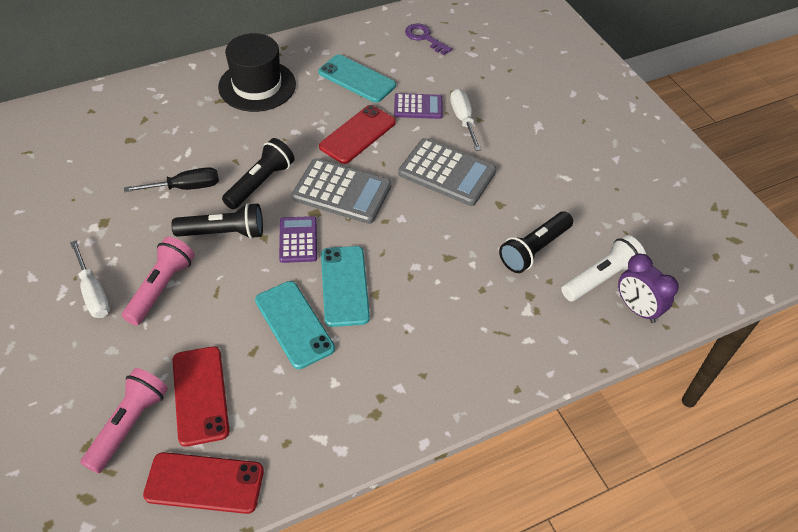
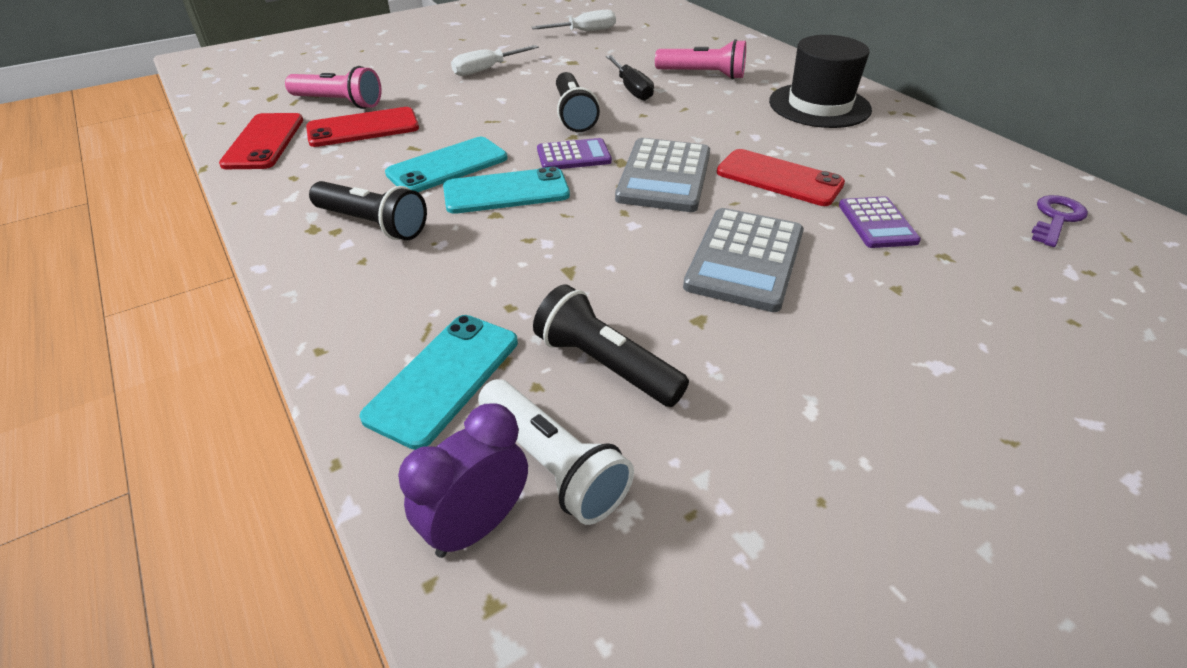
camera: 85 degrees right, 10 degrees down
pink flashlight [122,237,195,326] -> pink flashlight moved to [655,39,746,80]
black flashlight [222,138,295,209] -> black flashlight moved to [309,181,427,240]
turquoise phone [318,55,396,103] -> turquoise phone moved to [359,315,518,450]
white screwdriver [450,89,481,151] -> white screwdriver moved to [531,10,616,31]

